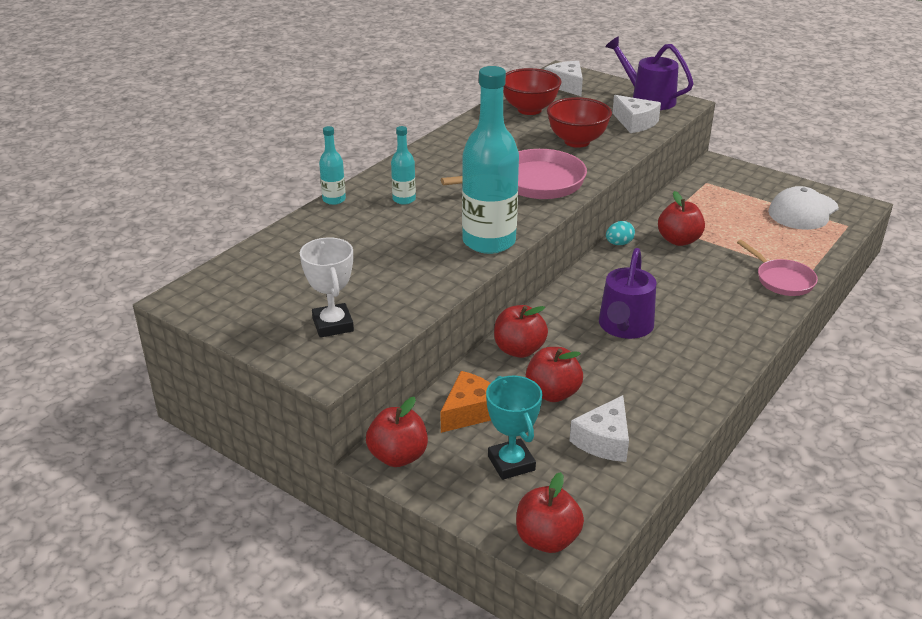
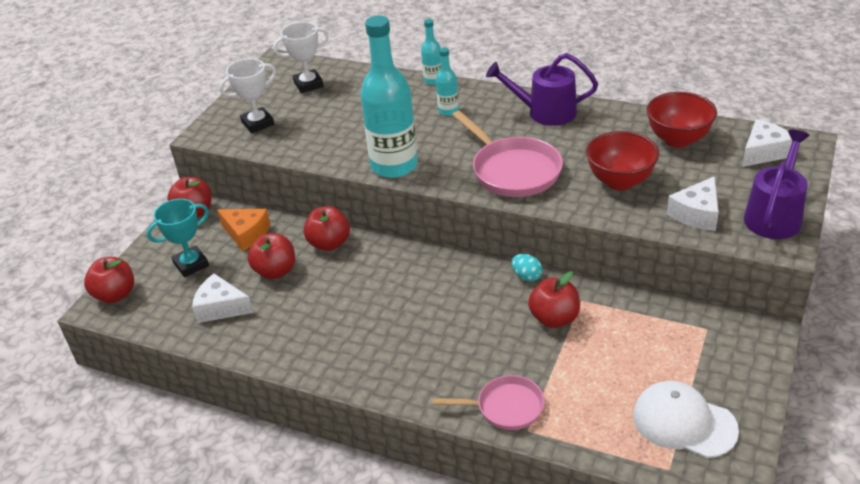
camera: 80 degrees right, 5 degrees up
purple watering can [599,248,656,339] -> purple watering can moved to [486,53,598,126]
pink pan [737,240,818,296] -> pink pan turned 135 degrees counterclockwise [433,375,544,430]
none -> white trophy [273,22,329,93]

